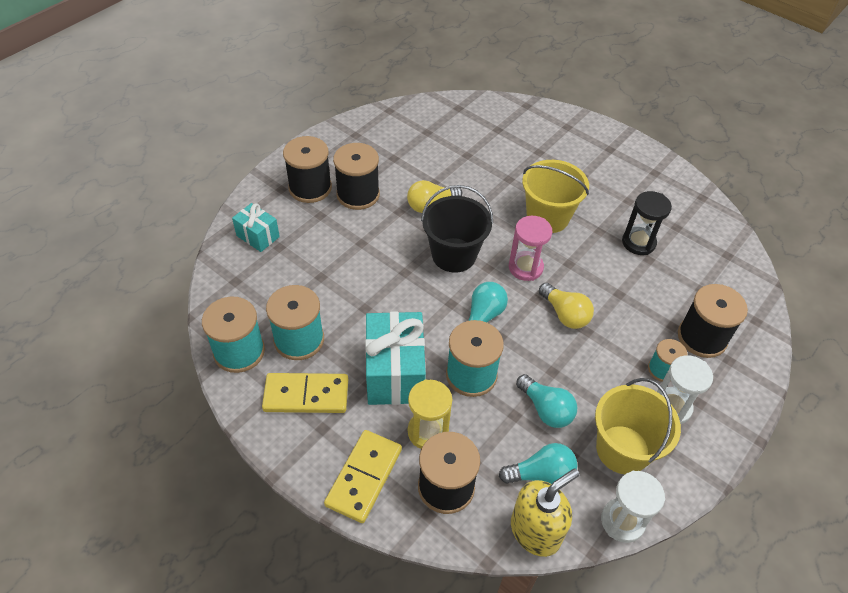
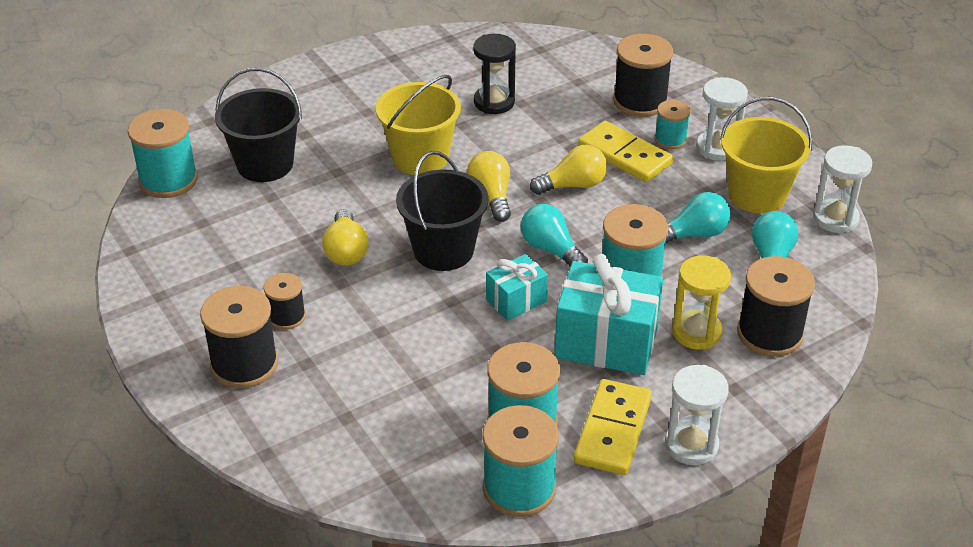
camera: 70 degrees left, 10 degrees down
turquoise gift [232,203,280,252] -> turquoise gift moved to [486,254,548,321]
yellow domino [324,430,402,523] -> yellow domino moved to [578,121,673,182]
black spool [333,143,380,210] -> black spool [263,273,306,330], size x0.58
pink hourglass [509,216,552,281] -> yellow light bulb [467,151,511,222]
yellow soap dispenser [511,468,579,557] -> none
none -> turquoise spool [128,109,198,198]
none -> black bucket [215,68,302,182]
none -> white hourglass [665,365,729,465]

